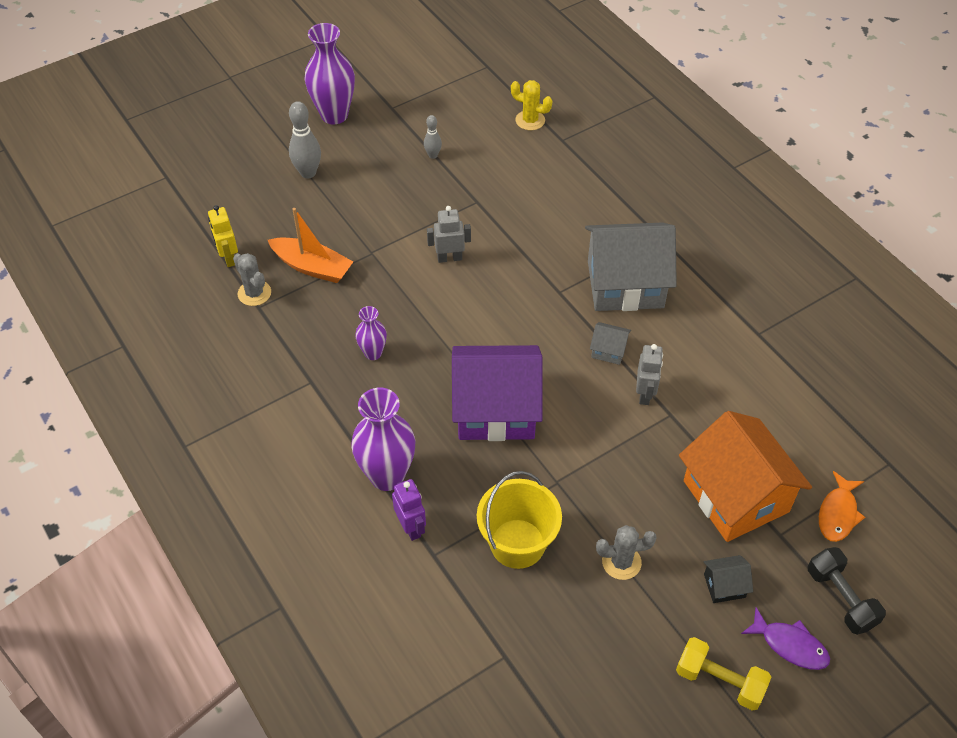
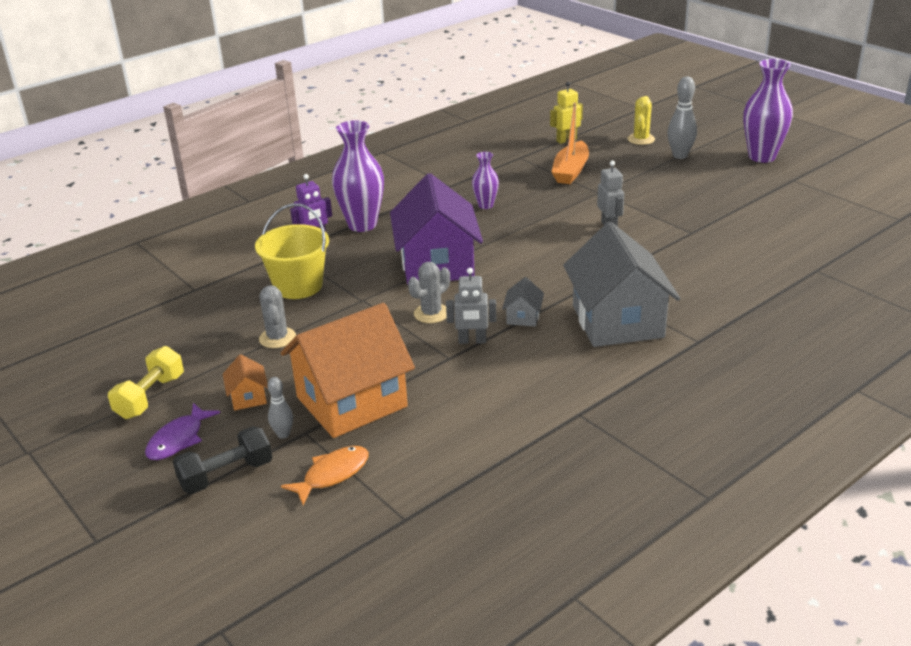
camera: 85 degrees right, 20 degrees down
grey cactus [233,253,271,306] -> grey cactus moved to [408,262,450,323]
grey bowling pin [424,115,442,159] -> grey bowling pin moved to [268,377,293,439]
yellow cactus [511,80,552,130] -> yellow cactus moved to [628,96,655,145]
black house [704,555,753,603] -> orange house [223,354,268,410]
orange fish [819,471,865,542] -> orange fish turned 120 degrees clockwise [281,446,369,505]

